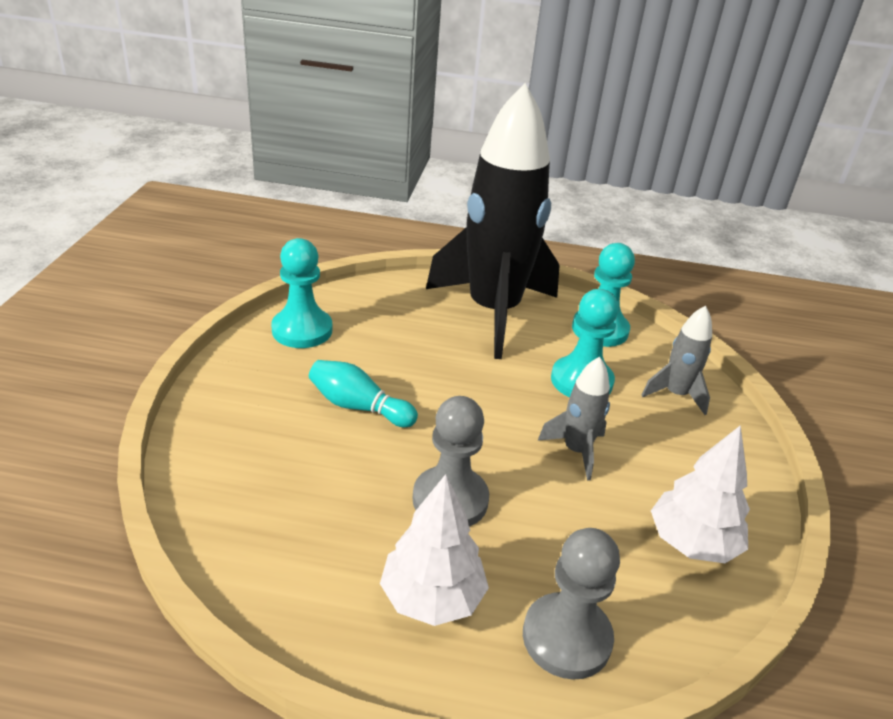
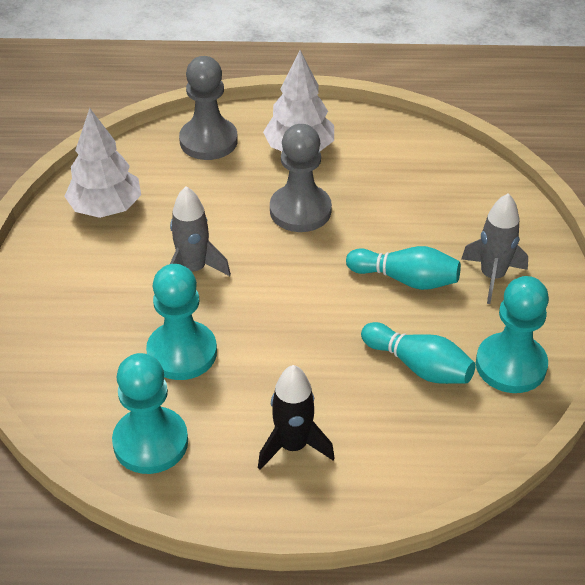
camera: 175 degrees right, 10 degrees up
black rocket [426,83,560,359] -> black rocket [258,365,335,470], size x0.42
grey rocket [641,306,712,415] -> grey rocket moved to [461,193,528,304]
none -> turquoise bowling pin [361,322,476,384]

